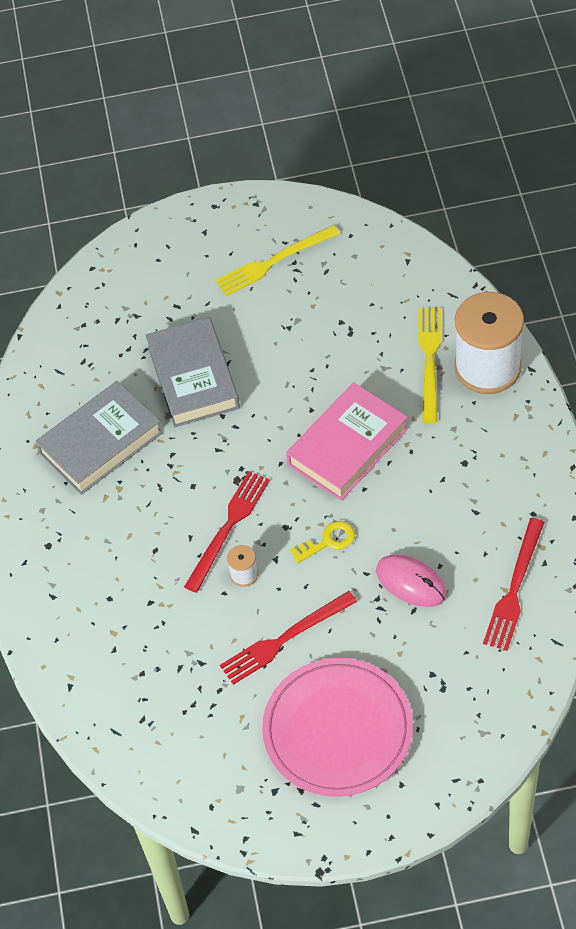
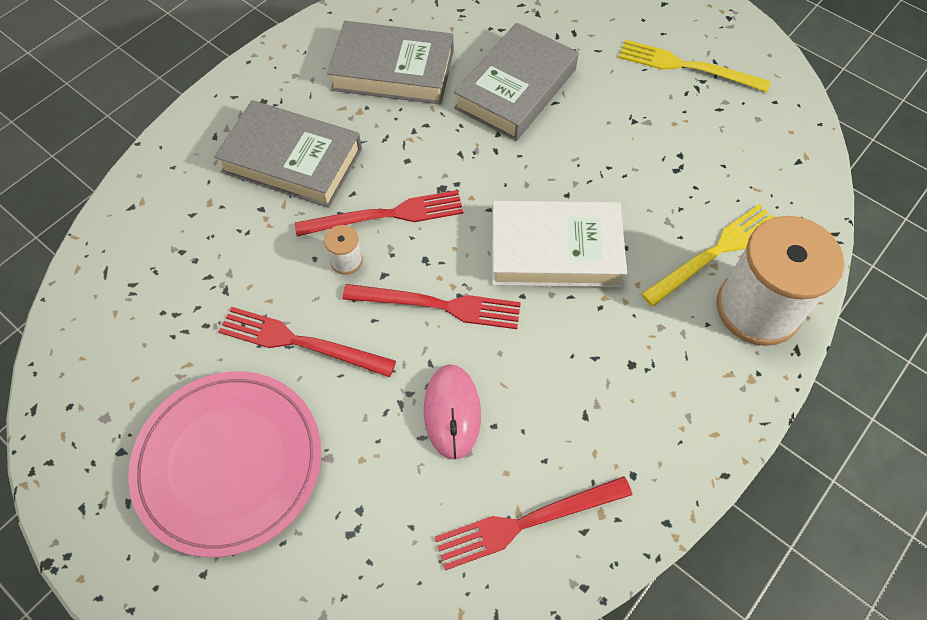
camera: 45 degrees right, 5 degrees up
pink book [286,383,408,501] -> white book [492,201,627,287]
yellow key [290,521,355,563] -> red fork [342,284,521,329]
none -> grey book [214,100,362,208]

